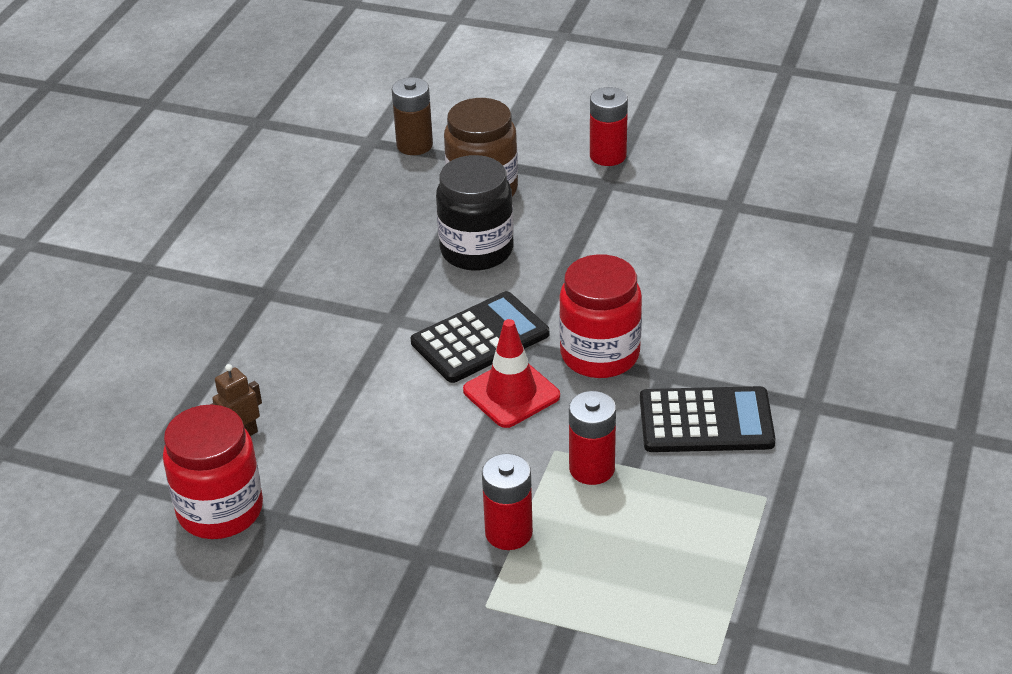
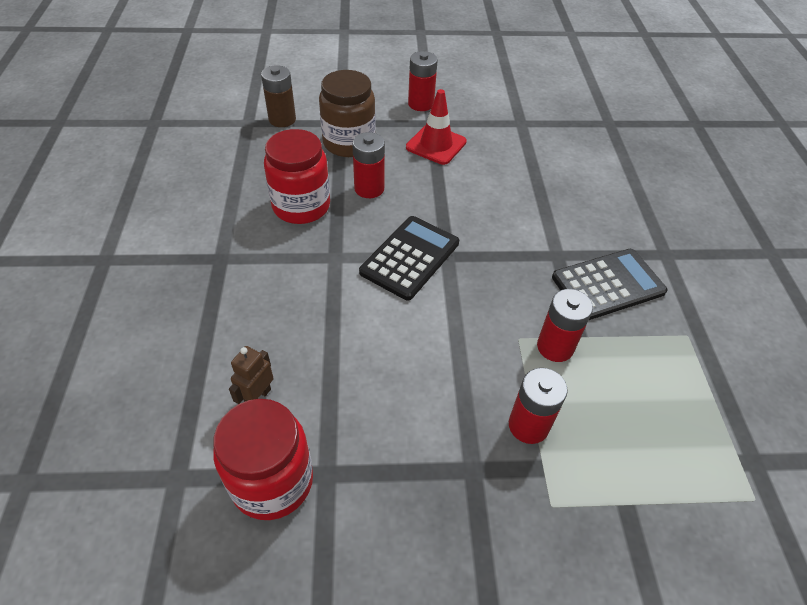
camera: 25 degrees left, 10 degrees up
black jar [436,155,514,271] -> red battery [352,132,385,198]
red traffic cone [463,319,560,428] -> red traffic cone moved to [406,89,467,165]
red jar [559,254,642,378] -> red jar moved to [264,129,330,224]

